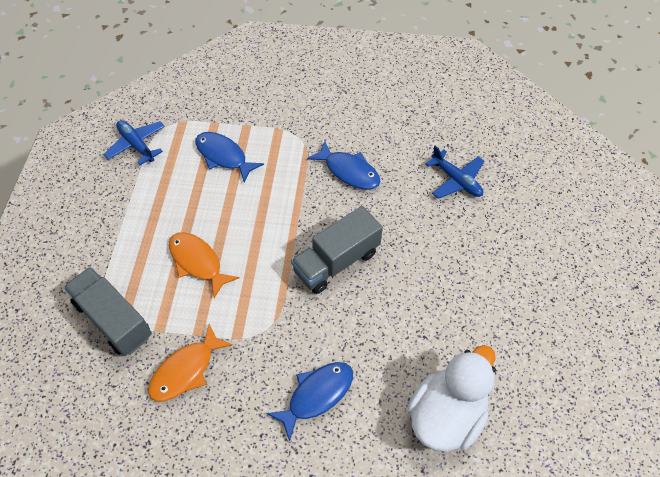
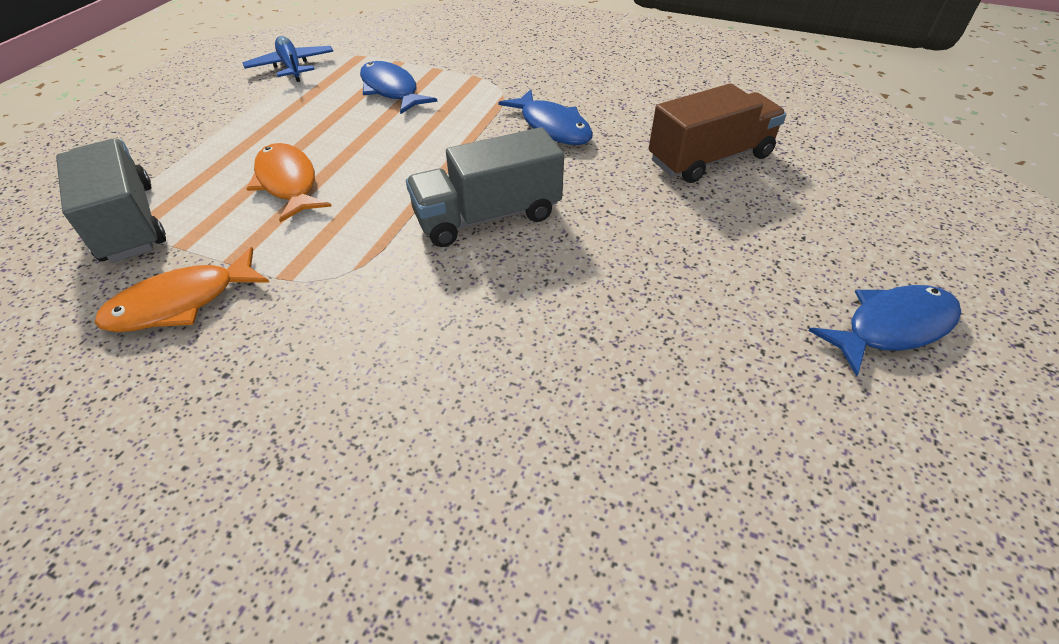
camera: 15 degrees right, 10 degrees down
blue fish [266,362,353,441] -> blue fish moved to [809,285,961,376]
white duck [407,345,496,451] -> none
blue plane [425,146,484,199] -> brown truck [649,83,786,183]

